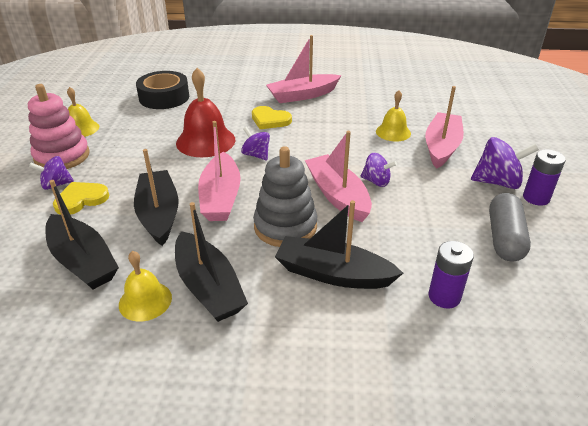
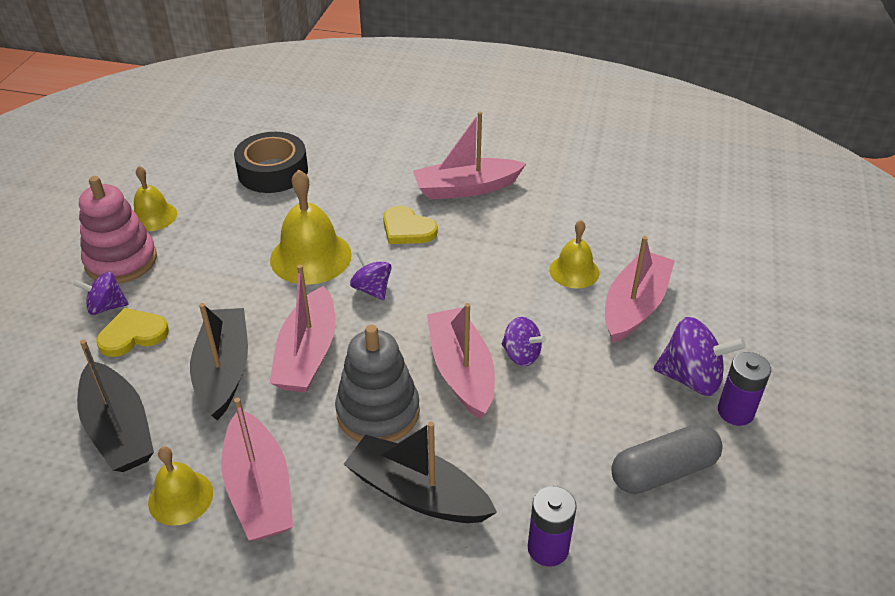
camera: 10 degrees right, 5 degrees up
black boat [175,202,248,322] -> pink boat [221,398,293,541]
red bell [176,68,235,157] -> yellow bell [270,170,352,285]
grey capsule [489,193,531,261] -> grey capsule turned 45 degrees clockwise [611,424,723,494]

